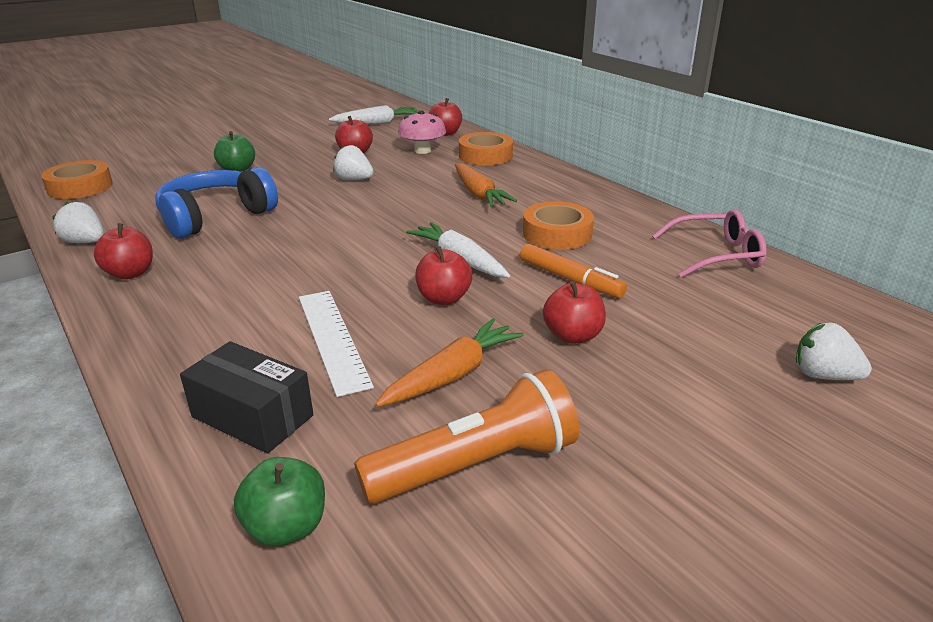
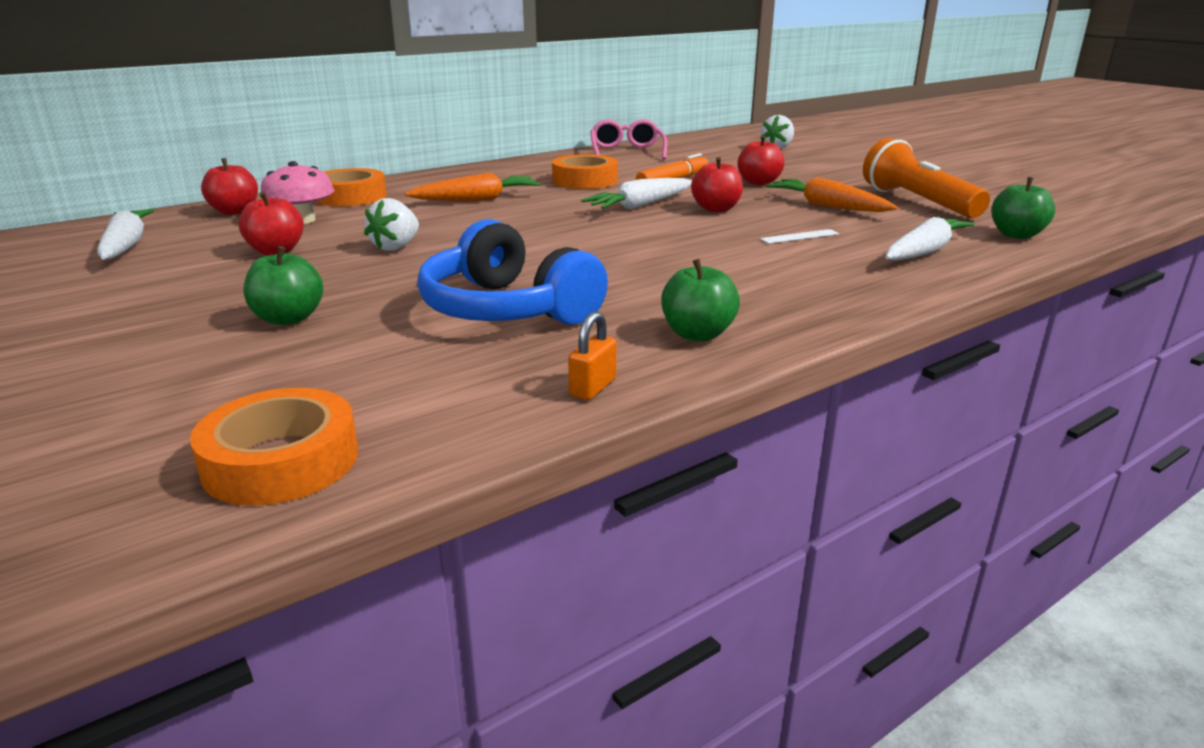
camera: 90 degrees left, 5 degrees down
white strawberry [53,202,104,243] -> orange padlock [568,311,617,400]
red apple [94,223,153,279] -> green apple [661,259,740,341]
black box [180,341,314,454] -> white carrot [886,216,975,261]
white ruler [299,291,374,397] -> white ruler [760,229,839,244], size x0.49

